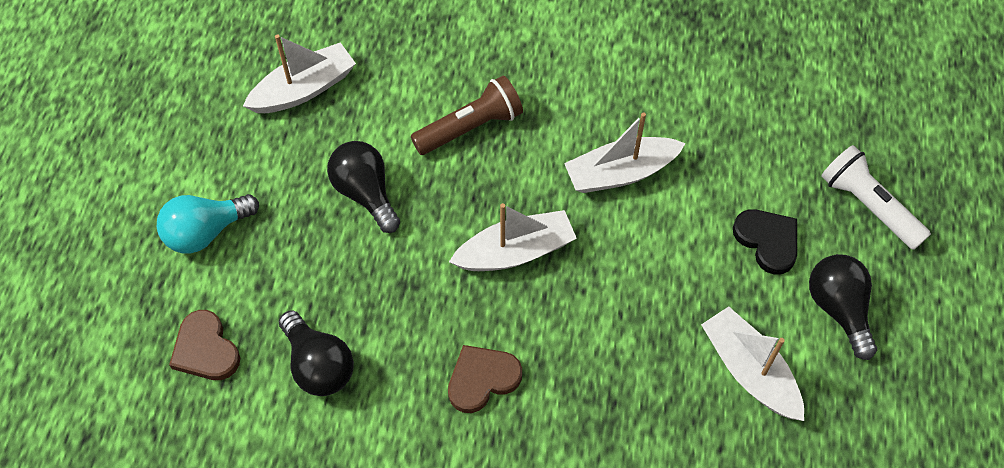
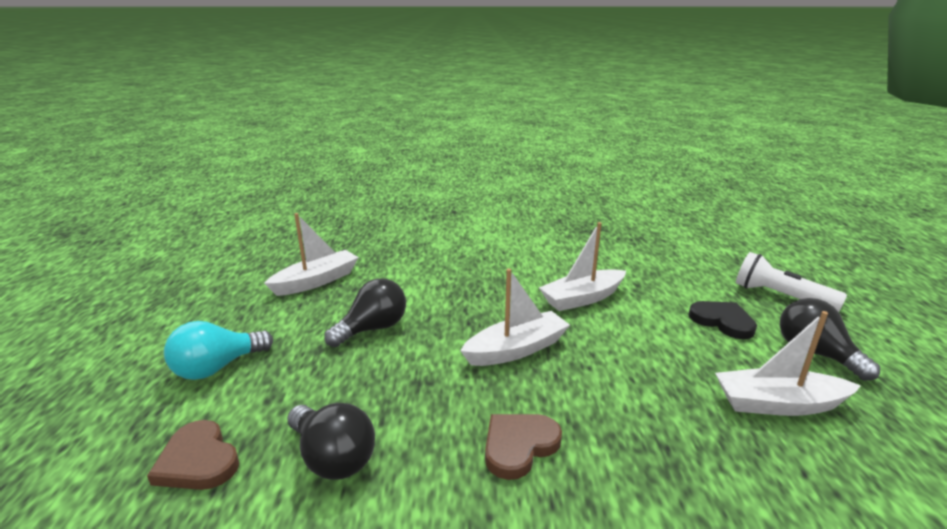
camera: 10 degrees left, 35 degrees down
black light bulb [327,141,400,233] -> black light bulb turned 90 degrees clockwise [324,278,406,347]
brown flashlight [411,75,523,155] -> none
white boat [701,306,804,421] -> white boat turned 45 degrees counterclockwise [715,311,861,416]

